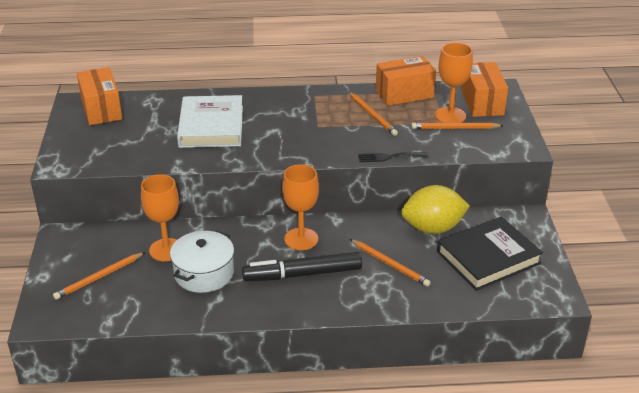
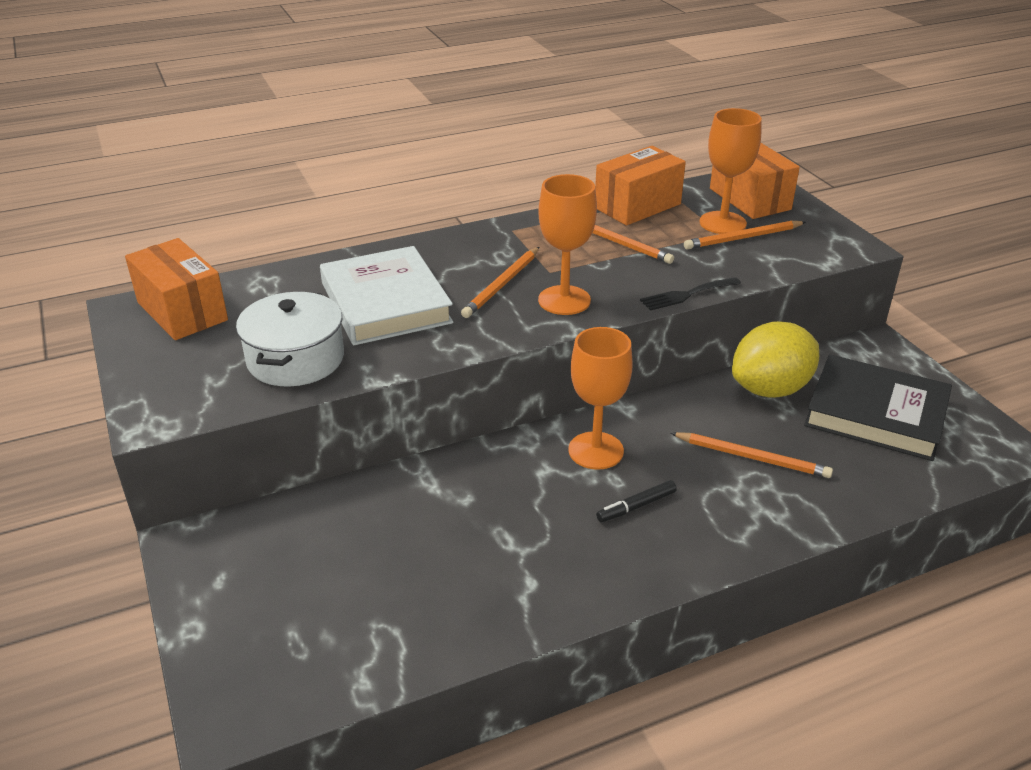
camera: 20 degrees left, 0 degrees up
orange pencil [53,252,145,300] -> orange pencil moved to [461,247,539,318]
orange goblet [141,174,179,261] -> orange goblet moved to [538,174,597,315]
white pot [170,230,234,293] -> white pot moved to [236,291,344,387]
black marker [242,252,362,281] -> black marker [596,480,677,522], size x0.45
black book [437,216,543,291] -> black book turned 75 degrees clockwise [804,354,952,461]

